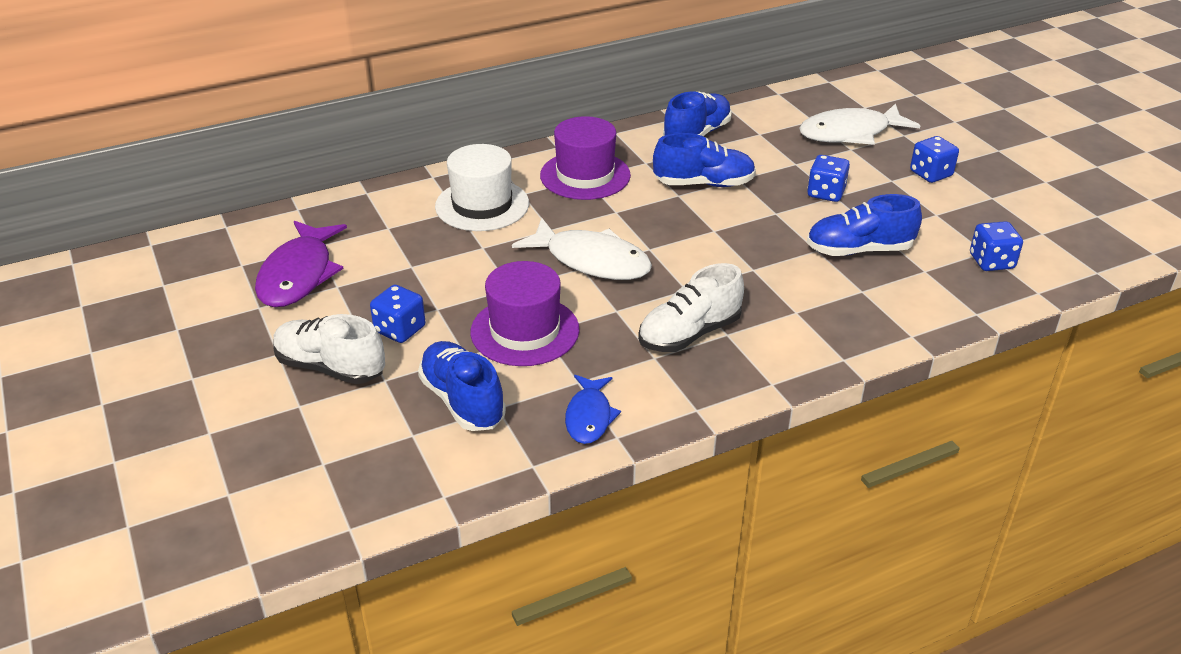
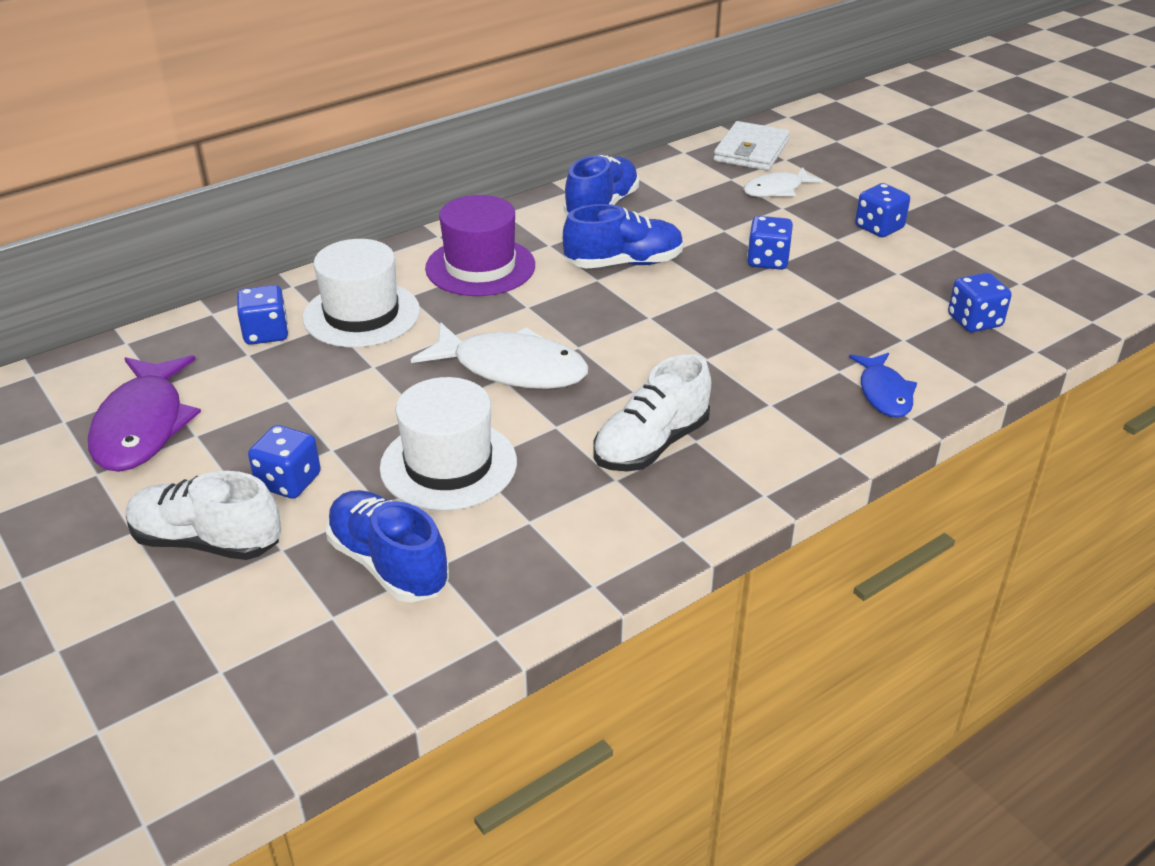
camera: 10 degrees left, 0 degrees up
purple hat [470,261,580,366] -> white hat [380,377,517,511]
blue fish [565,375,621,444] -> blue fish moved to [849,353,917,418]
white fish [799,103,920,145] -> white fish [743,168,823,197], size x0.59
blue shoe [807,194,922,256] -> none
none -> blue dice [237,285,288,345]
none -> white wallet [714,121,790,171]

